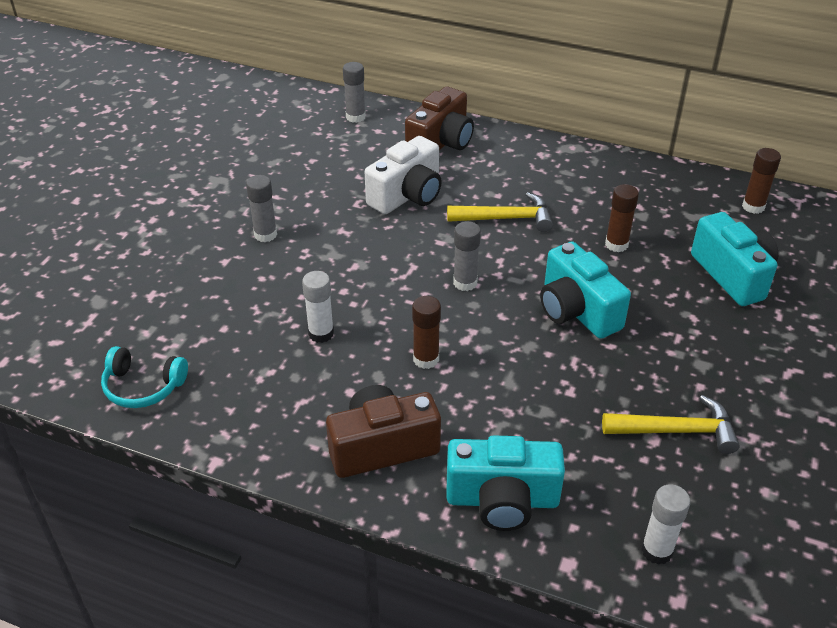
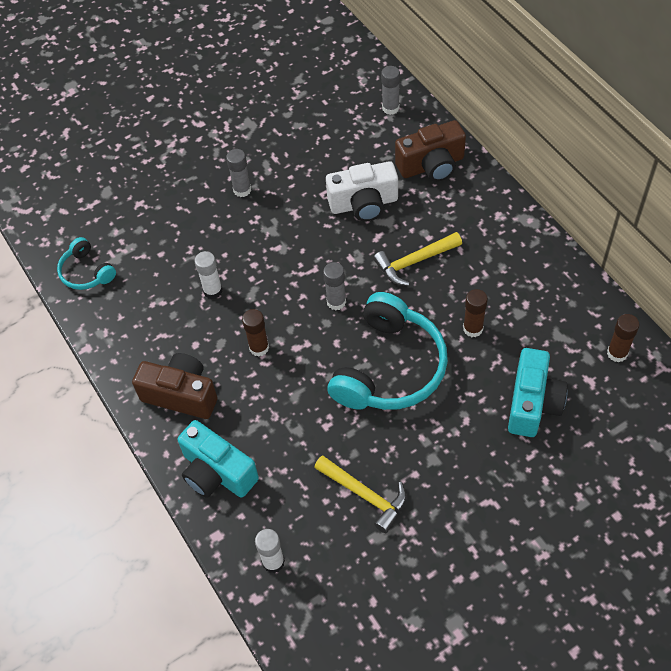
camera: 40 degrees right, 15 degrees up
yellow hammer [447,192,553,232] -> yellow hammer turned 120 degrees clockwise [373,232,462,286]
turquoise camera [540,241,631,339] -> turquoise headphones [327,292,448,410]

